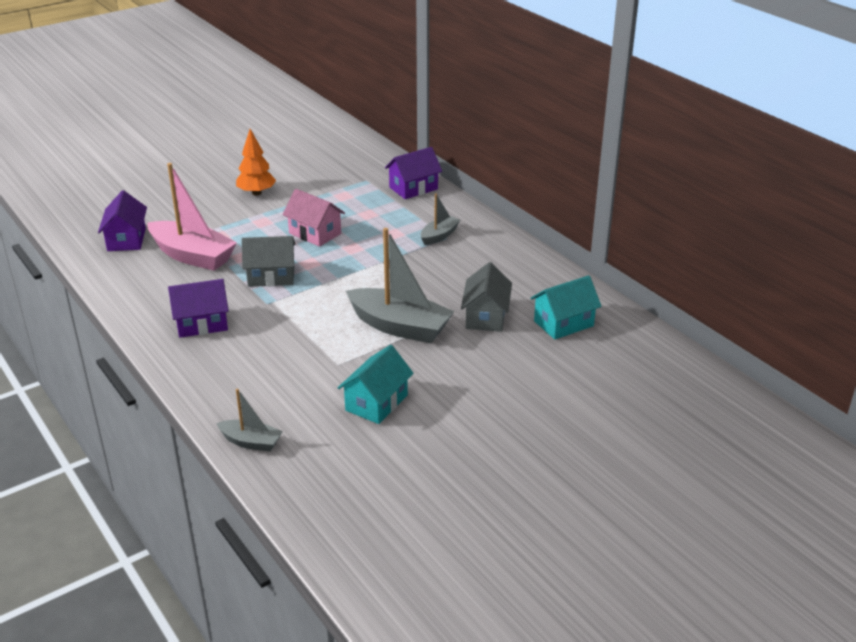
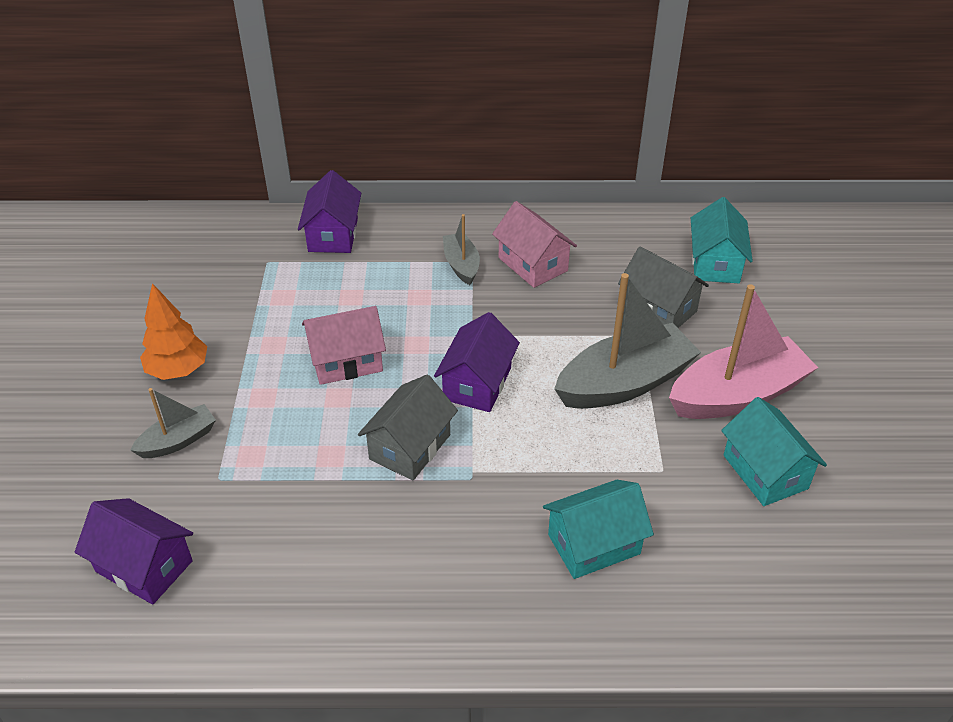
camera: 55 degrees left, 10 degrees up
pink boat [147,163,237,271] -> pink boat moved to [669,284,818,419]
purple house [168,279,229,338] -> purple house moved to [434,312,520,412]
grey boat [216,389,283,452] -> grey boat moved to [130,388,216,458]
none -> pink house [492,201,577,288]
none -> turquoise house [543,480,654,579]

